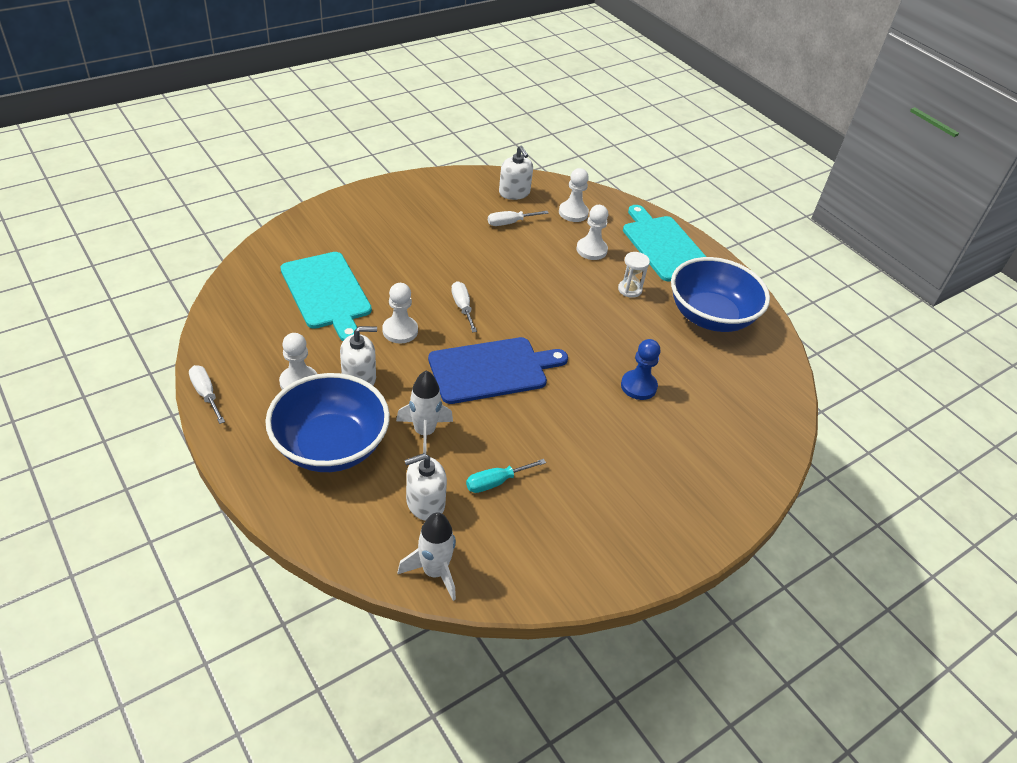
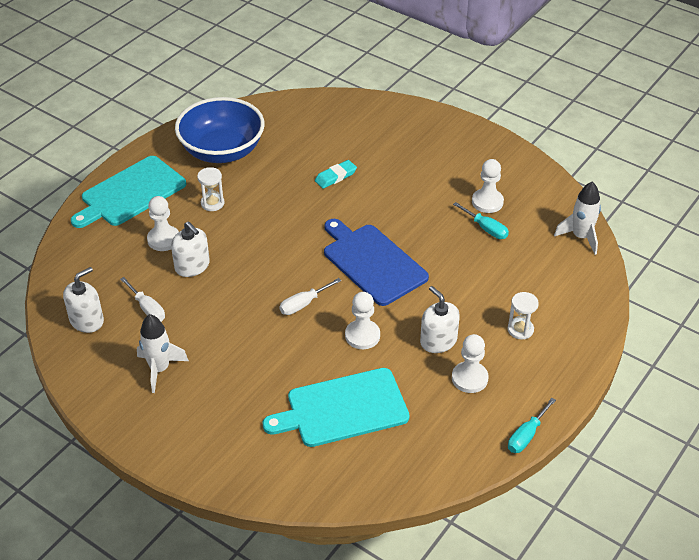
camera: 105 degrees left, 0 degrees up
white screwdriver [189,365,225,424] -> turquoise screwdriver [508,398,556,453]
blue bowl [266,373,390,472] -> white hourglass [508,292,539,340]
turquoise cutting board [280,252,372,341] -> turquoise cutting board turned 150 degrees counterclockwise [263,368,410,447]
white rocket [396,370,453,454] -> white rocket moved to [137,314,189,393]
white soap dispenser [404,453,447,521] -> white soap dispenser moved to [171,221,210,277]
white pawn [559,168,589,222] -> white pawn moved to [472,159,504,213]
blue pawn [621,339,660,400] -> turquoise eraser [315,160,357,189]

